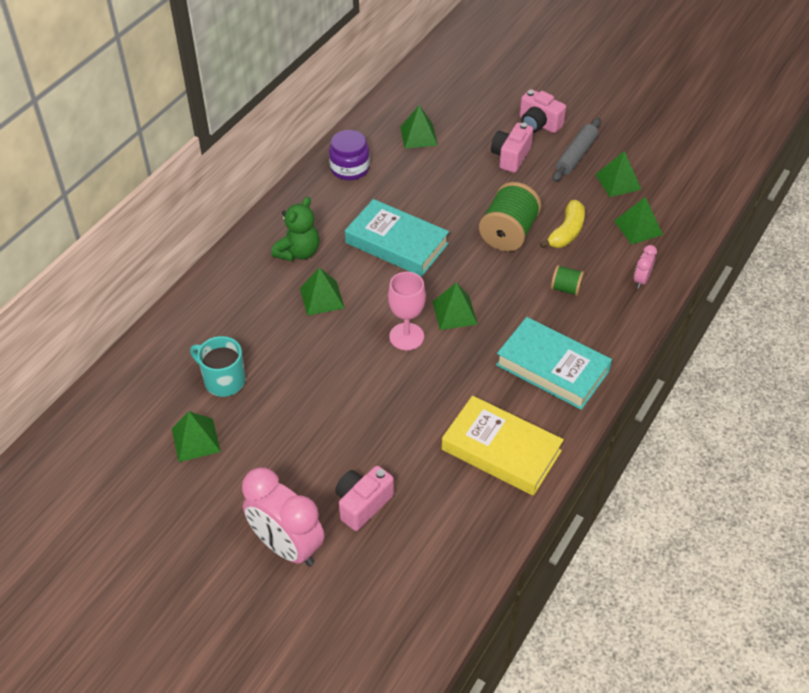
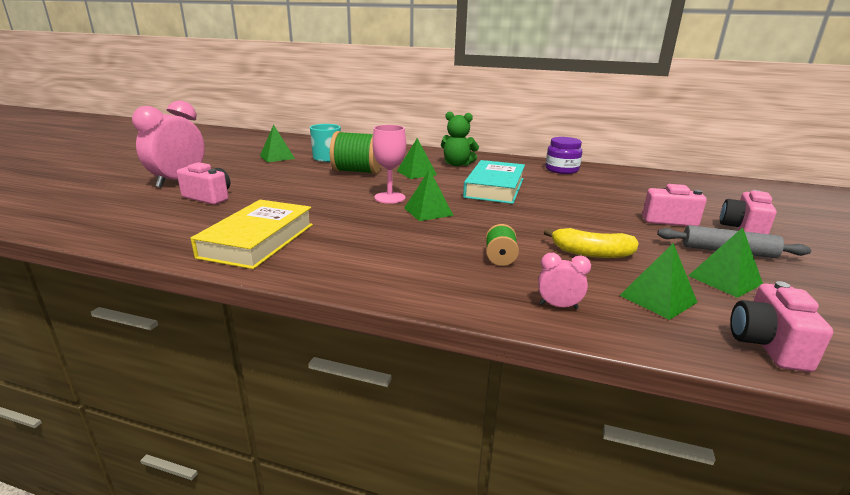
camera: 75 degrees right, 25 degrees down
green pyramid [400,105,438,149] -> none
green spool [479,182,542,251] -> green spool moved to [330,131,381,174]
turquoise book [496,317,612,410] -> none
none -> pink camera [730,281,833,372]

